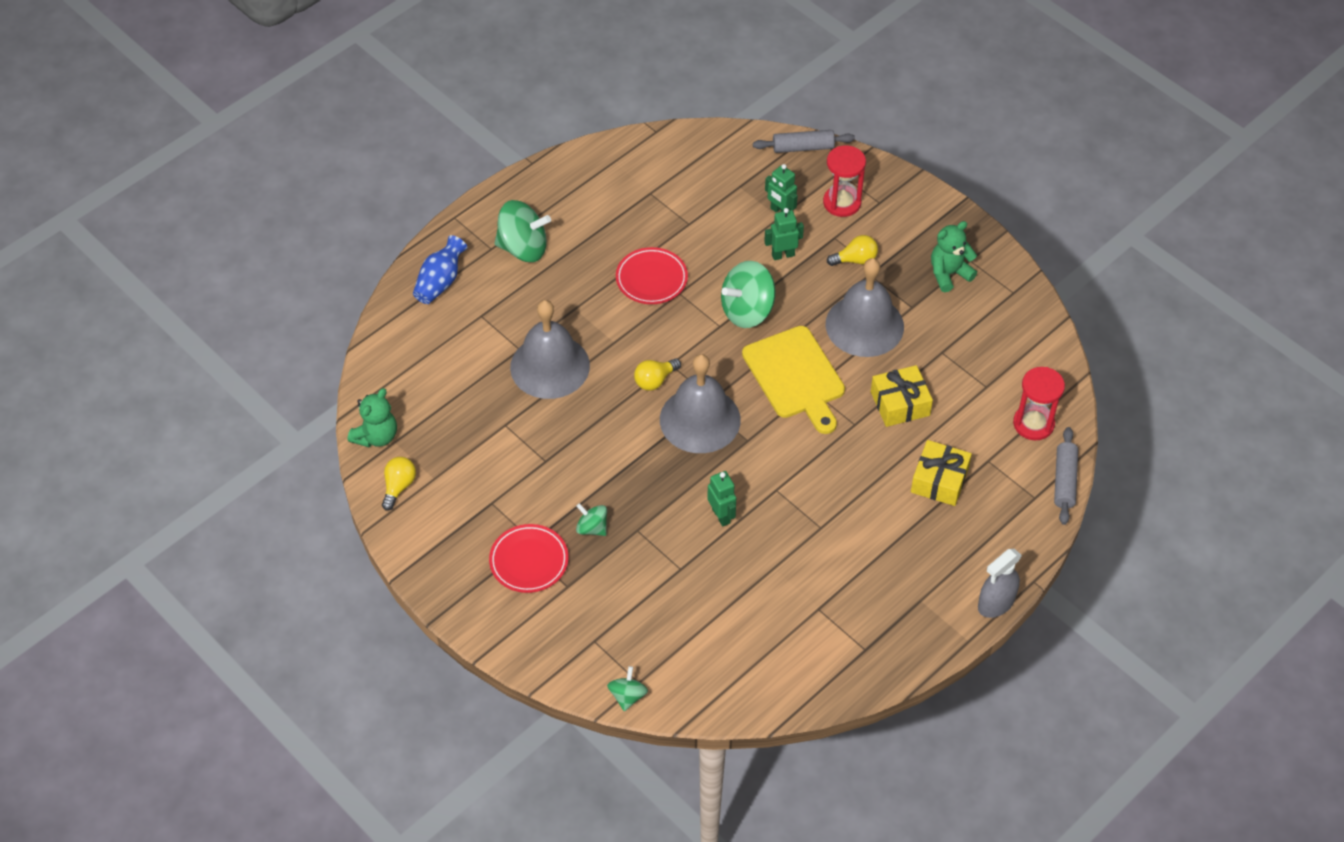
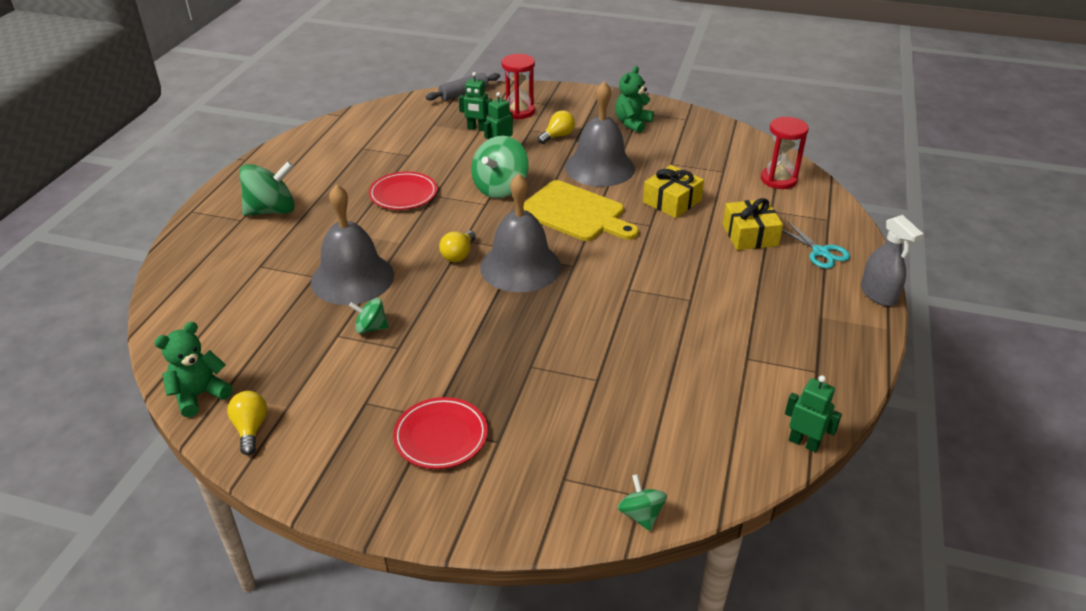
camera: 30 degrees left, 15 degrees down
green teddy bear [348,388,397,447] -> green teddy bear turned 135 degrees counterclockwise [154,322,232,417]
blue vase [413,235,467,304] -> none
green spinning top [576,503,607,536] -> green spinning top moved to [349,298,389,334]
green robot [707,471,736,526] -> green robot moved to [785,375,842,453]
grey spray bottle [978,549,1022,618] -> grey spray bottle turned 45 degrees counterclockwise [861,215,923,306]
grey rolling pin [1054,427,1078,525] -> none
none -> turquoise scissors [782,221,850,269]

